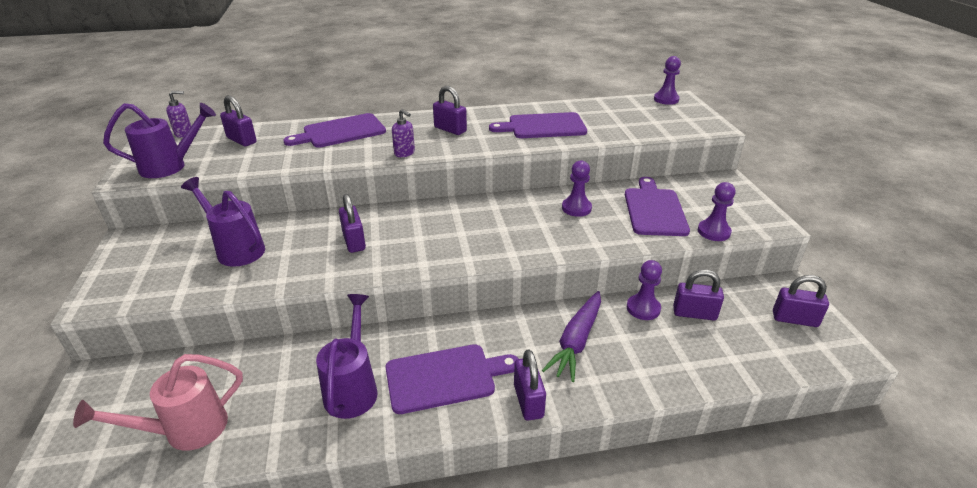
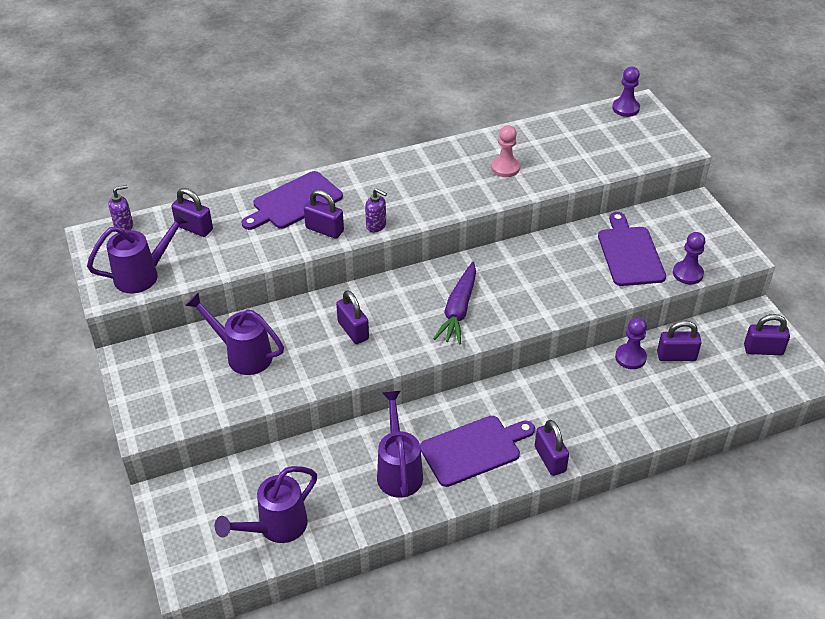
camera: 10 degrees left, 10 degrees up
pink watering can [73,354,243,451] -> purple watering can [215,466,317,543]
purple padlock [433,86,467,135] -> purple padlock moved to [304,190,344,239]
purple cutting board [489,112,587,138] -> pink pawn [491,125,520,177]
purple carrot [542,291,601,382] -> purple carrot moved to [433,262,476,345]
purple pawn [562,160,592,217] -> none

